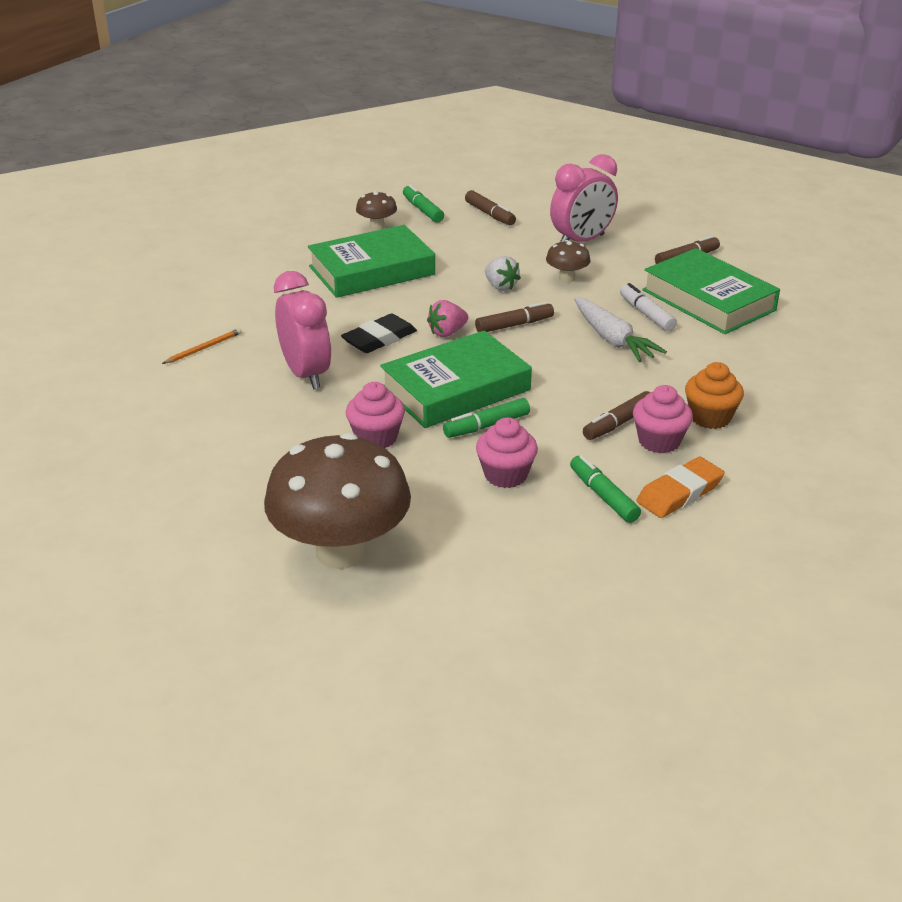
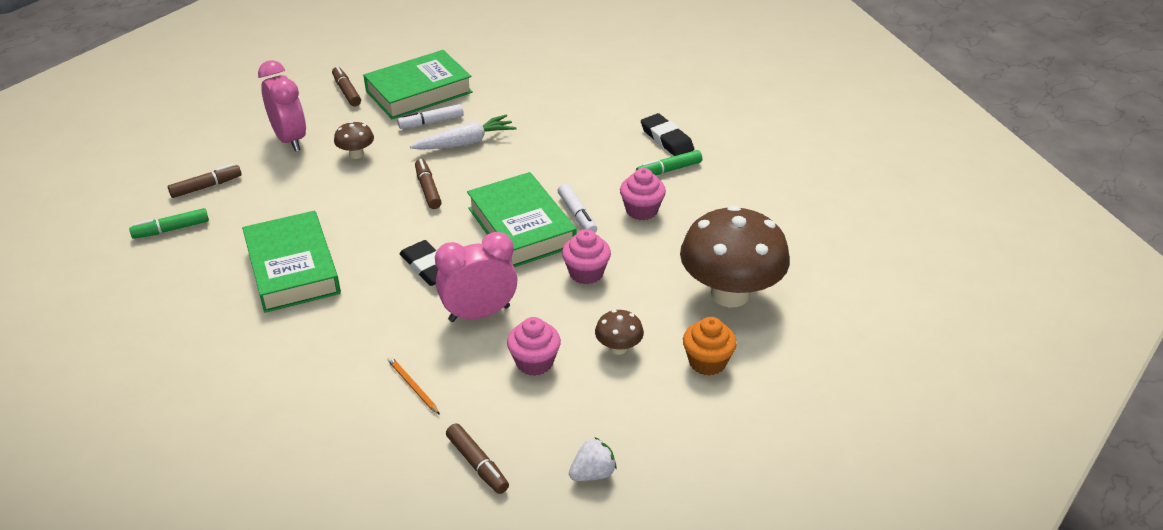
camera: 85 degrees left, 5 degrees up
brown mushroom [356,191,397,230] -> brown mushroom moved to [595,310,644,355]
pink strawberry [427,300,468,337] -> none
green marker [443,398,530,438] -> white marker [558,184,597,233]
white strawberry [485,256,521,291] -> white strawberry moved to [569,437,617,481]
brown marker [583,391,651,440] -> brown marker moved to [446,423,509,494]
pink cupcake [633,385,693,454] -> pink cupcake moved to [507,317,561,376]
orange eraser [636,457,724,518] -> black eraser [641,113,694,156]
orange cupcake [685,362,744,429] -> orange cupcake moved to [683,317,737,376]

